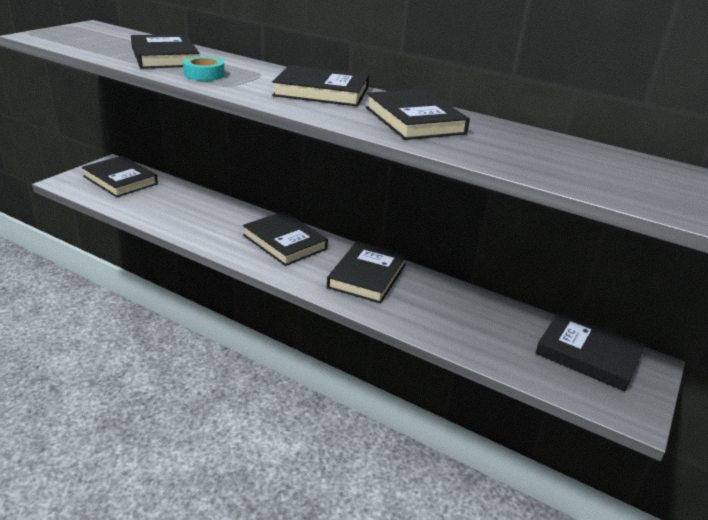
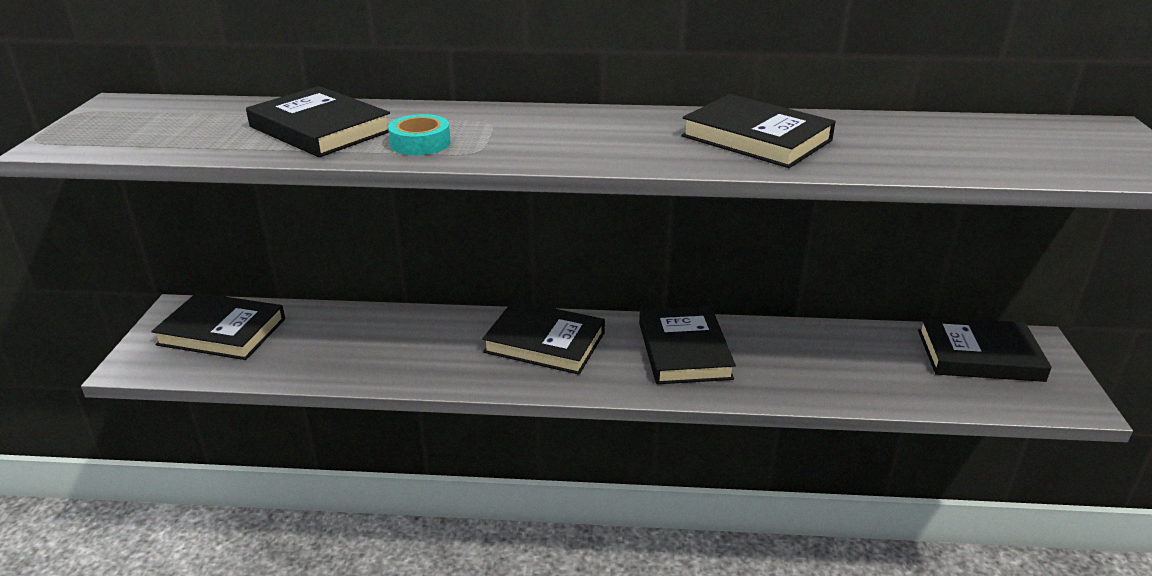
camera: 25 degrees left, 0 degrees up
black book [272,65,369,107] -> none

